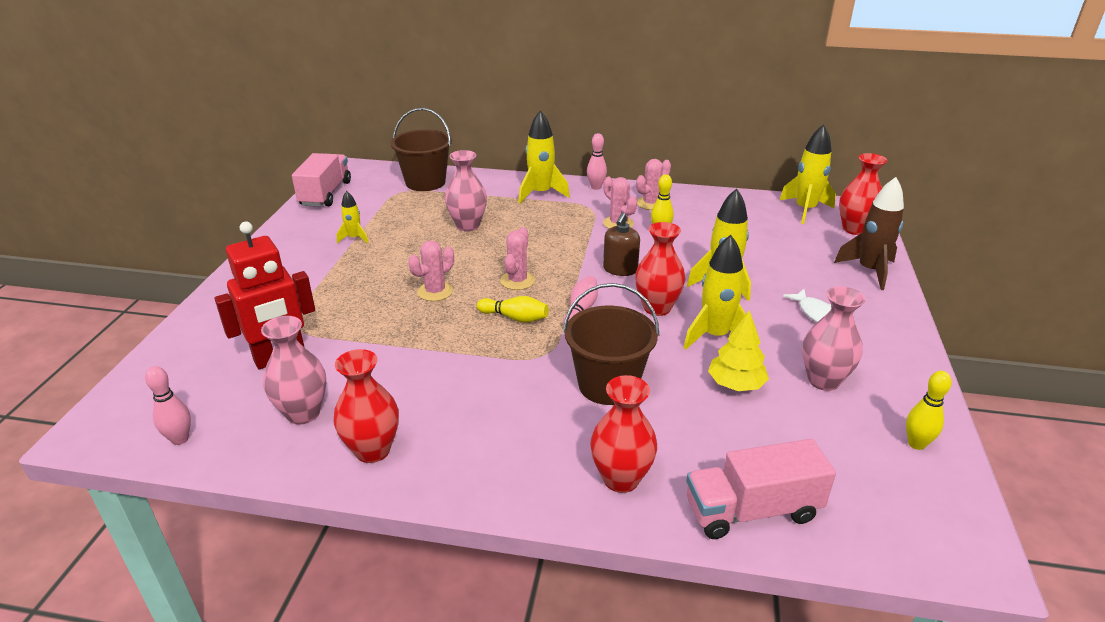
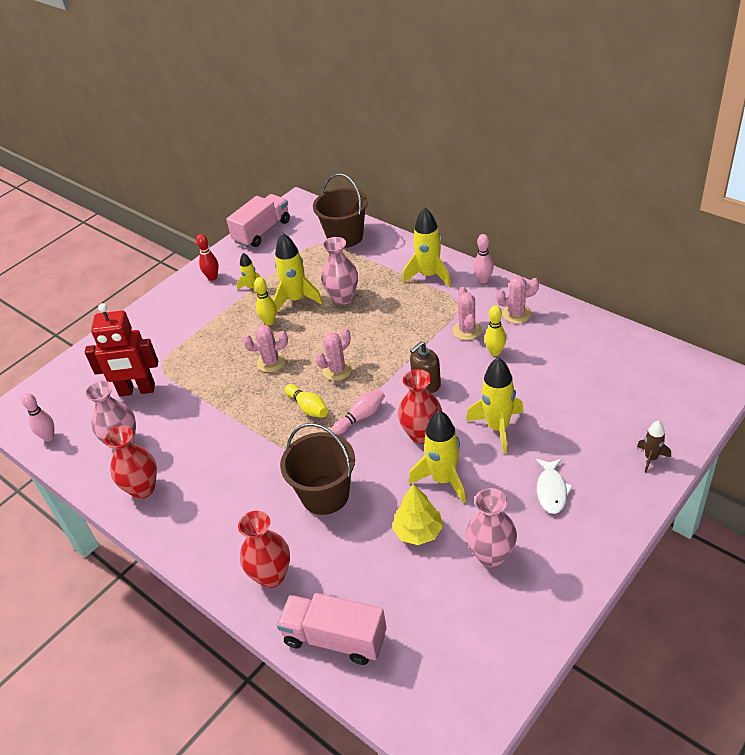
camera: 35 degrees right, 10 degrees up
yellow rocket [780,124,836,224] -> yellow rocket moved to [273,233,323,313]
brown rocket [834,177,904,290] -> brown rocket [637,420,671,473], size x0.55
red vase [839,153,887,235] -> none
yellow bowling pin [906,371,952,450] -> yellow bowling pin moved to [254,277,276,325]
none -> red bowling pin [196,234,219,281]

